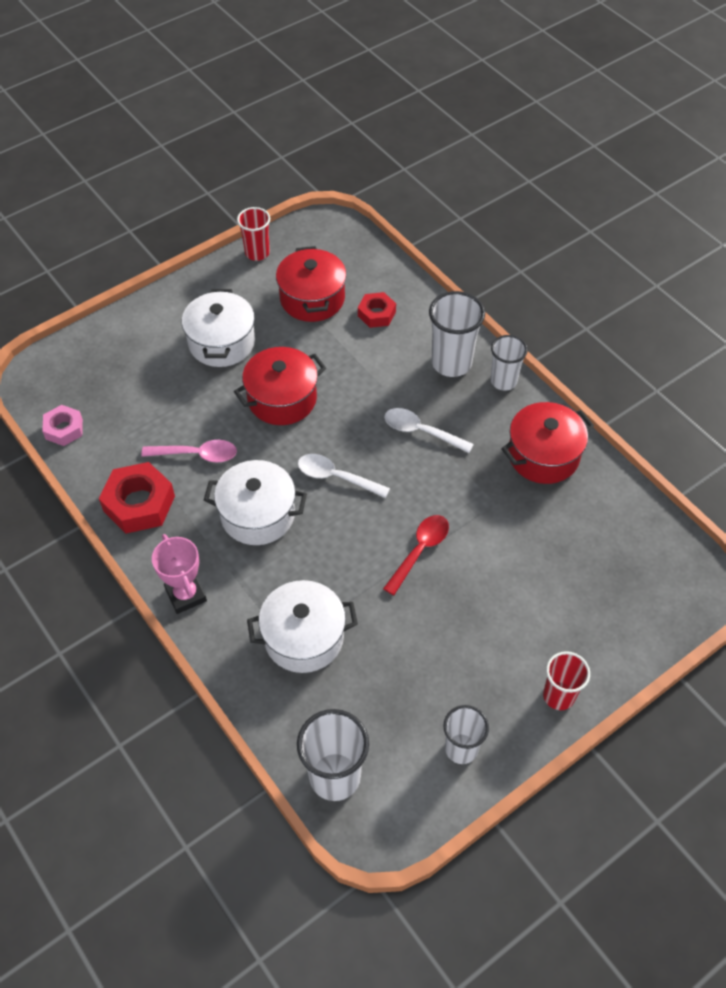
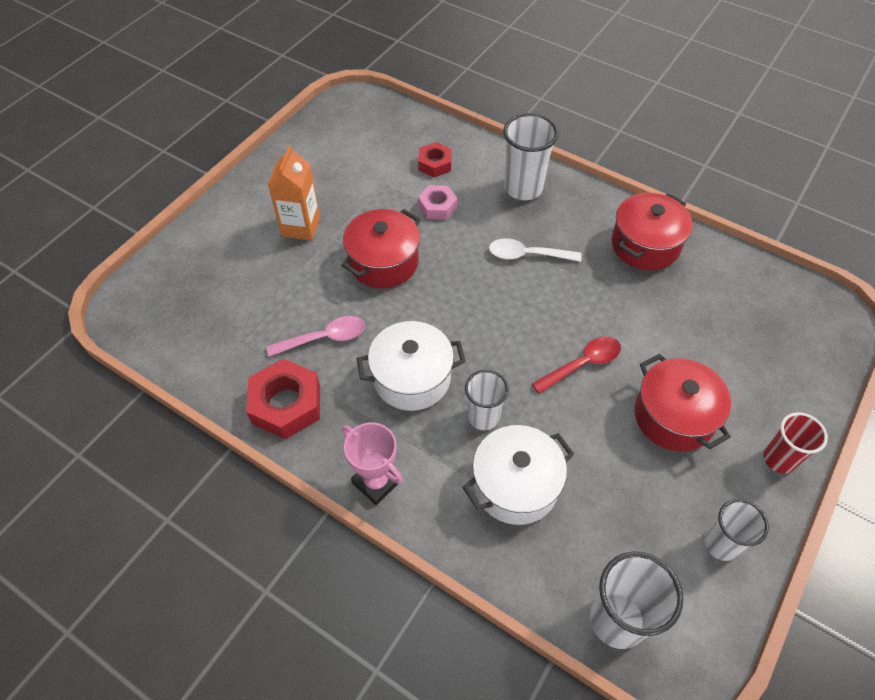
camera: 20 degrees left, 0 degrees up
pink nut [42,405,83,446] -> pink nut moved to [418,185,457,220]
white pot [182,289,255,367] -> orange carton [268,145,320,241]
red cup [237,207,270,261] -> none
red pot [276,246,347,322] -> red pot moved to [635,354,731,451]
white spoon [298,454,390,498] -> none
red spoon [383,515,449,595] -> red spoon turned 45 degrees clockwise [532,336,621,394]
white cup [491,335,528,391] -> white cup moved to [465,370,509,430]

